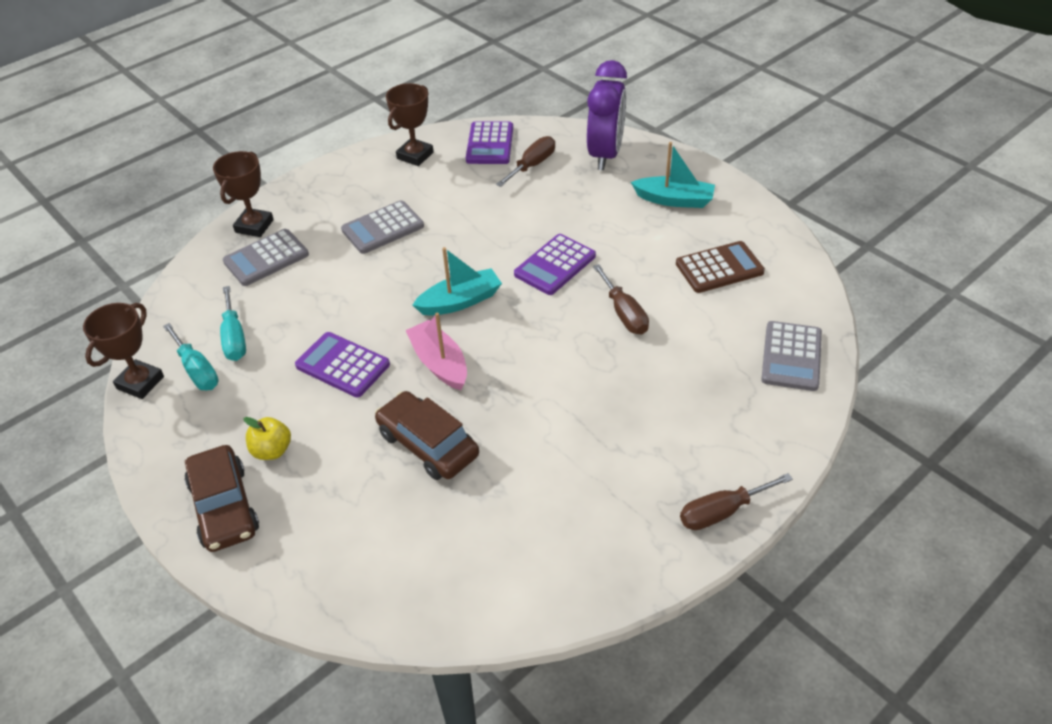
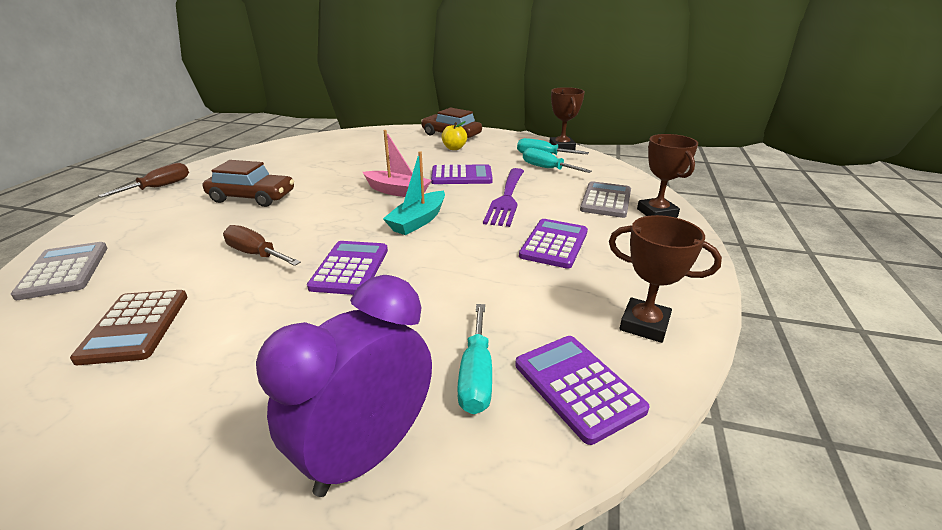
camera: 145 degrees right, 15 degrees down
grey calculator [341,200,424,254] -> purple calculator [519,219,588,269]
brown car [375,391,479,480] -> brown car moved to [203,160,294,207]
brown trophy [386,83,434,166] -> brown trophy turned 60 degrees counterclockwise [609,215,722,343]
brown screwdriver [496,136,555,187] -> turquoise screwdriver [457,304,492,414]
purple clock [587,60,627,170] -> purple clock turned 60 degrees clockwise [256,275,432,497]
turquoise boat [631,142,715,208] -> none
brown calculator [676,241,765,293] -> brown calculator turned 45 degrees counterclockwise [70,290,187,365]
none -> purple fork [483,168,524,227]

